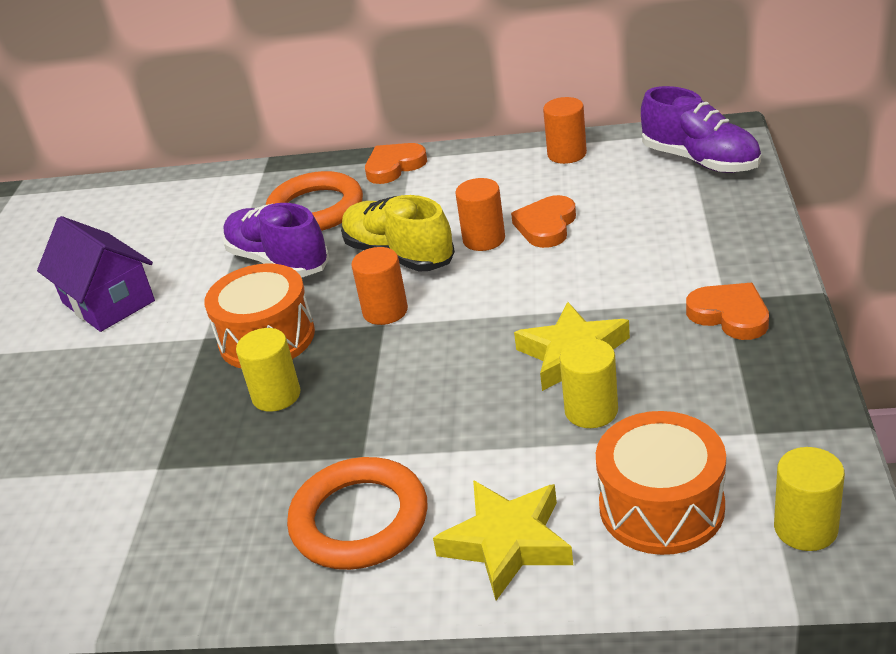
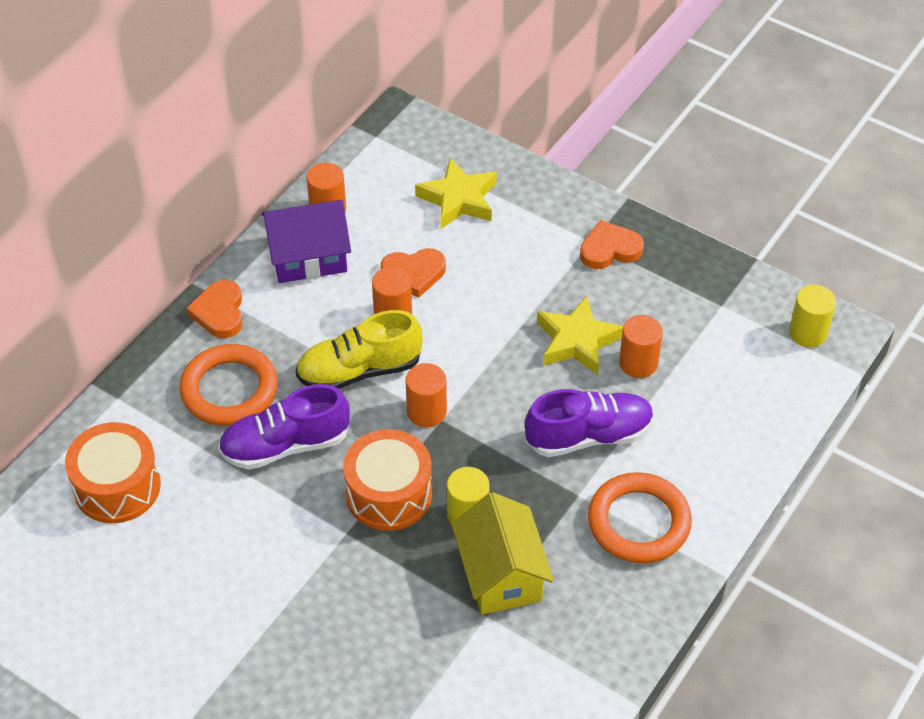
camera: 65 degrees left, 15 degrees up
purple house [37,216,155,332] -> purple house moved to [262,200,351,283]
yellow star [433,480,573,600] -> yellow star moved to [415,158,497,229]
orange heart [511,195,576,248] -> orange heart turned 60 degrees counterclockwise [381,248,446,298]
yellow cylinder [559,338,618,428] -> orange cylinder [619,315,663,378]
orange drum [596,411,726,555] -> orange drum moved to [65,422,161,523]
purple shoe [641,86,761,173] -> purple shoe moved to [525,389,654,457]
none -> yellow house [451,492,554,615]

